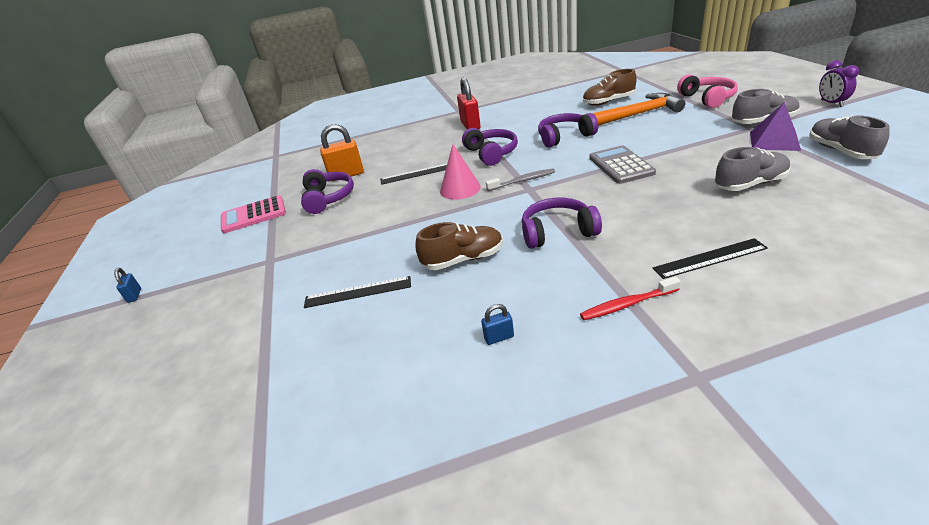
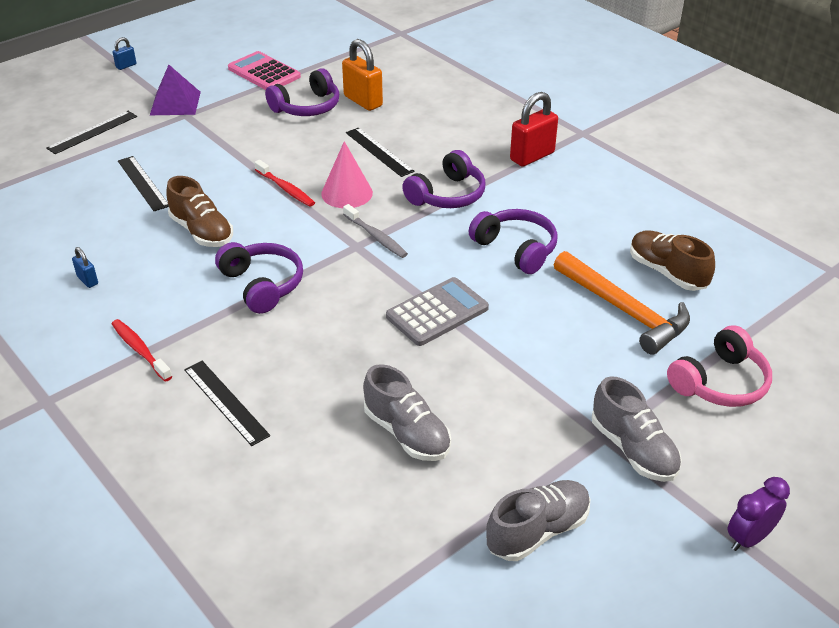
camera: 60 degrees right, 5 degrees up
purple pyramid [750,102,801,151] -> purple pyramid moved to [150,65,201,115]
none -> black ruler [46,111,137,154]
none -> red toothbrush [254,160,315,207]

